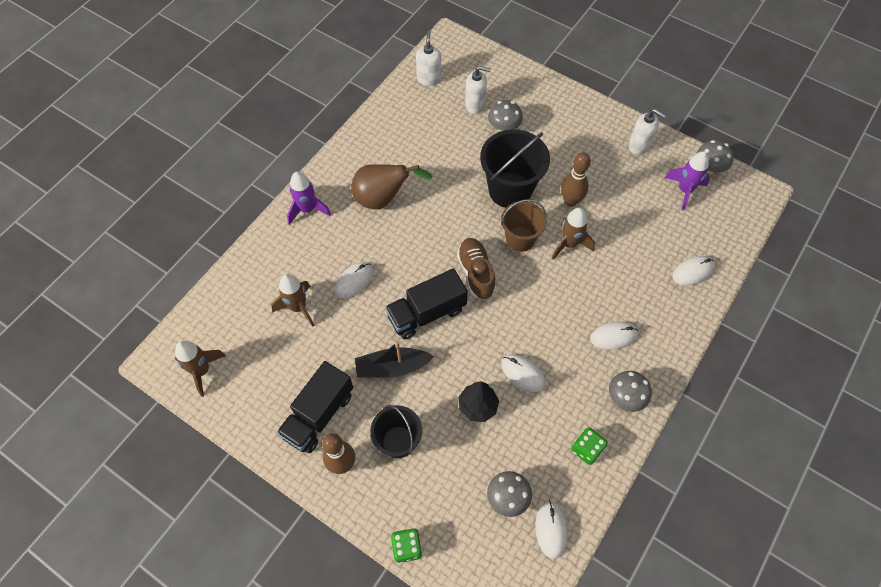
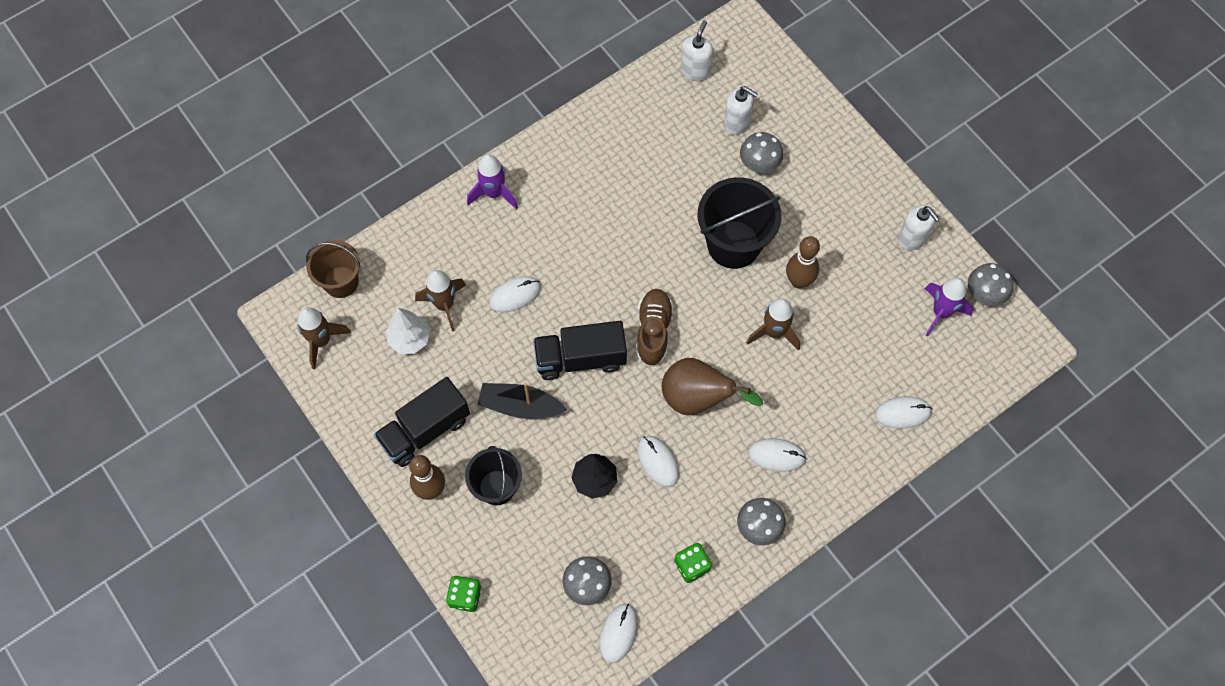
camera: 20 degrees right, 5 degrees up
brown pear [351,164,432,209] -> brown pear moved to [662,358,763,415]
brown bucket [501,199,546,252] -> brown bucket moved to [306,240,361,298]
none -> white tree [386,308,430,354]

